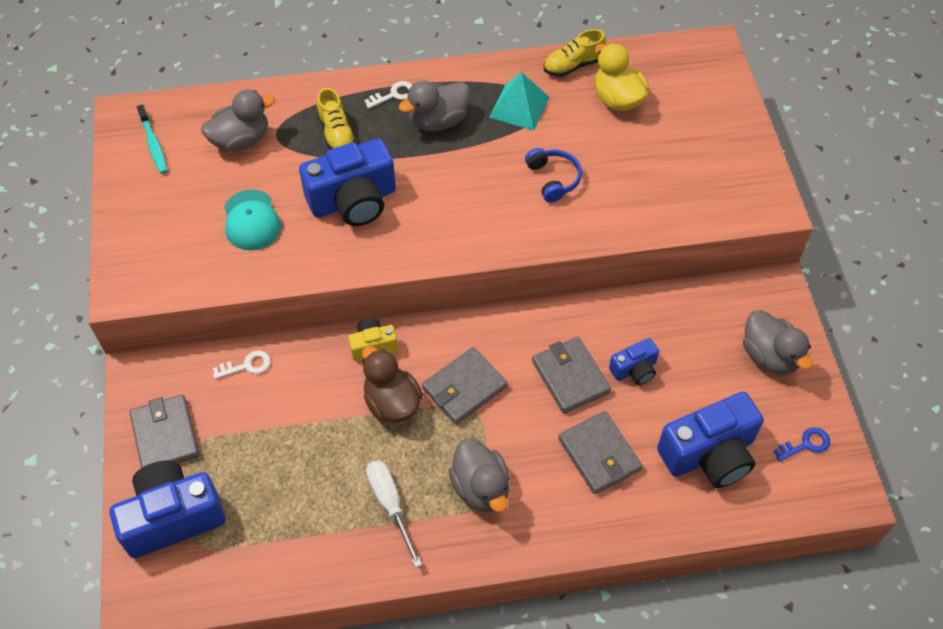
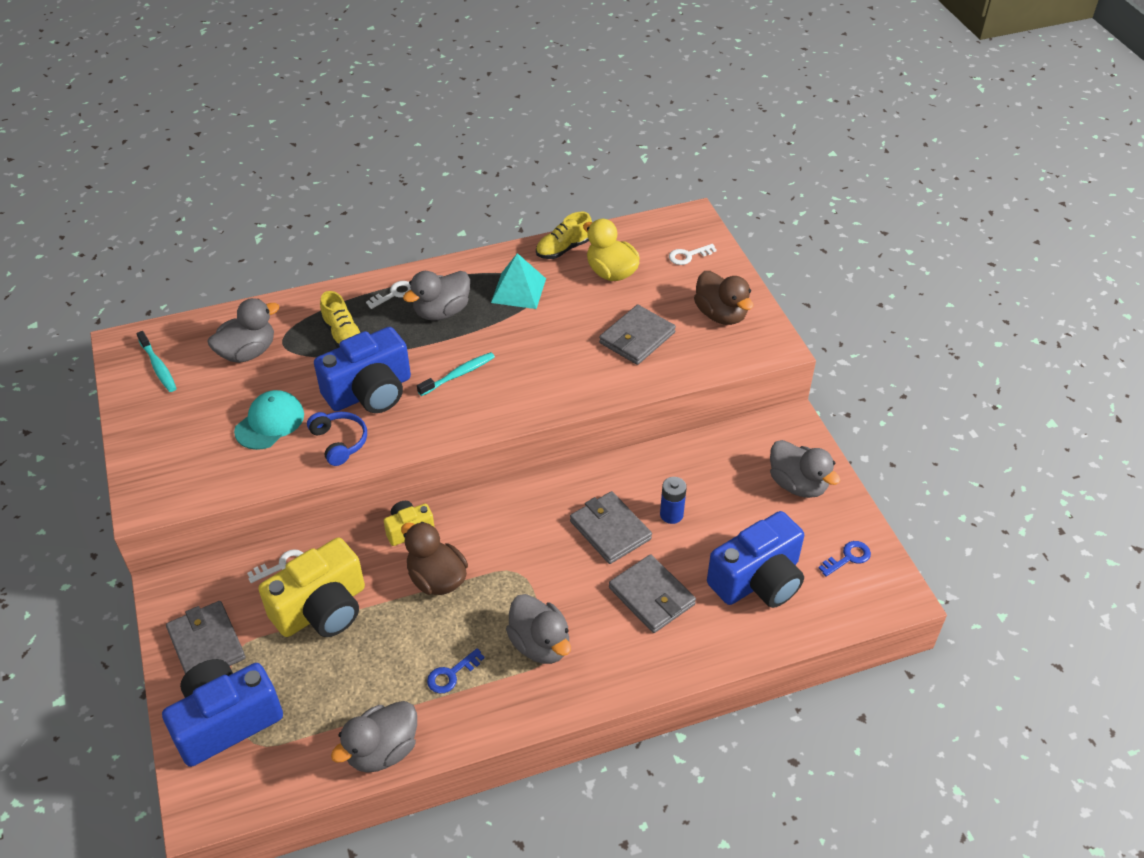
camera: 10 degrees left, 10 degrees down
turquoise cap [224,189,281,250] -> turquoise cap turned 120 degrees counterclockwise [234,390,304,450]
white screwdriver [366,460,422,568] -> blue key [427,648,485,693]
grey wallet [422,347,507,425] -> grey wallet moved to [599,305,676,365]
blue headphones [525,148,582,202] -> blue headphones moved to [307,412,367,466]
blue camera [609,338,659,385] -> blue battery [660,477,687,524]
none -> yellow camera [258,538,365,637]
none -> grey duck [331,701,417,773]
none -> turquoise toothbrush [417,352,495,396]
none -> white key [669,244,717,265]
none -> brown duck [694,271,753,325]

